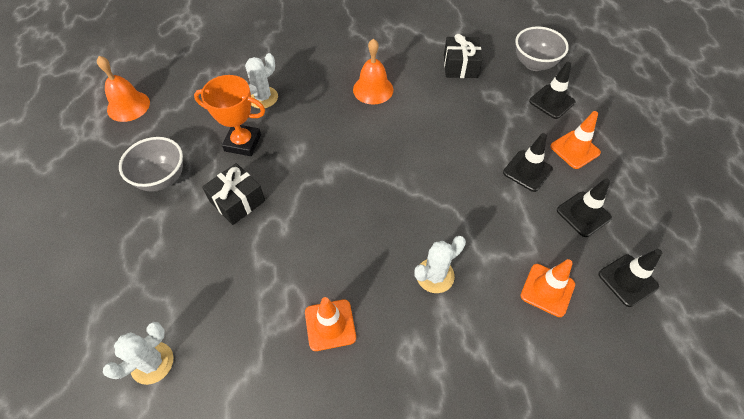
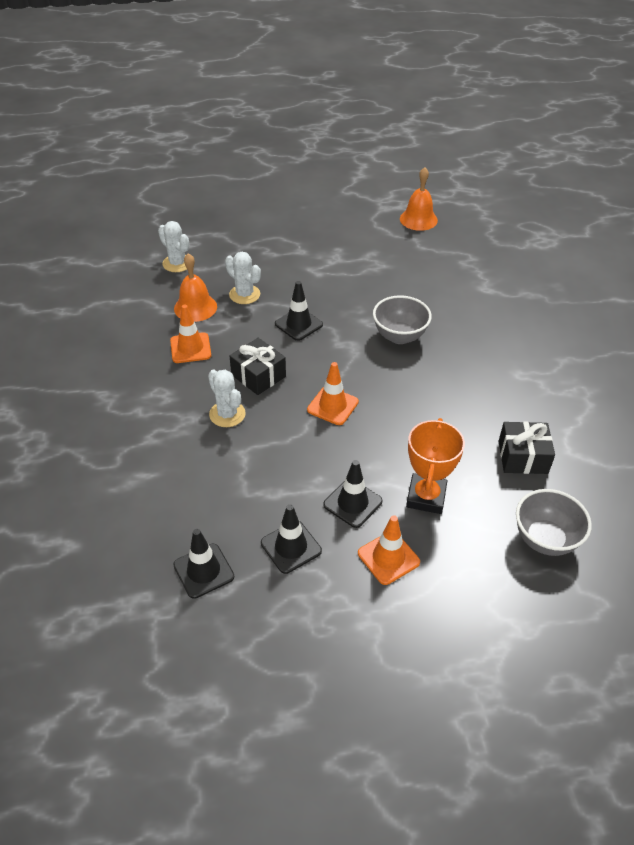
camera: 90 degrees right, 10 degrees down
grey bowl [119,137,183,192] -> grey bowl moved to [373,295,432,344]
orange trophy [194,75,265,156] -> orange trophy moved to [406,418,465,514]
black gift [202,163,265,225] -> black gift moved to [229,338,286,395]
white cactus [245,53,278,108] -> white cactus moved to [225,252,261,304]
orange bell [353,39,393,105] -> orange bell moved to [174,253,217,322]
orange traffic cone [521,259,575,317] -> orange traffic cone moved to [307,362,359,425]
black traffic cone [529,62,575,119] -> black traffic cone moved to [275,281,323,341]

